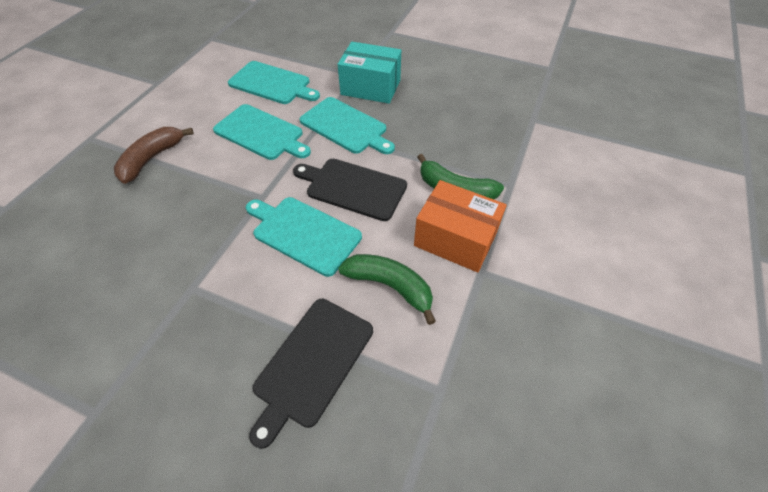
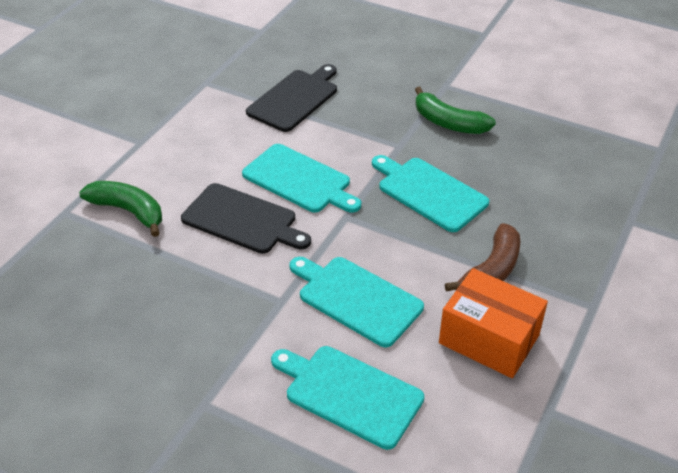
camera: 175 degrees left, 10 degrees down
turquoise cutting board [300,97,395,154] -> turquoise cutting board moved to [372,155,489,232]
turquoise box [338,42,401,104] -> none
green banana [338,254,436,325] -> green banana moved to [415,87,496,134]
orange box [414,180,507,272] -> orange box moved to [439,268,548,378]

